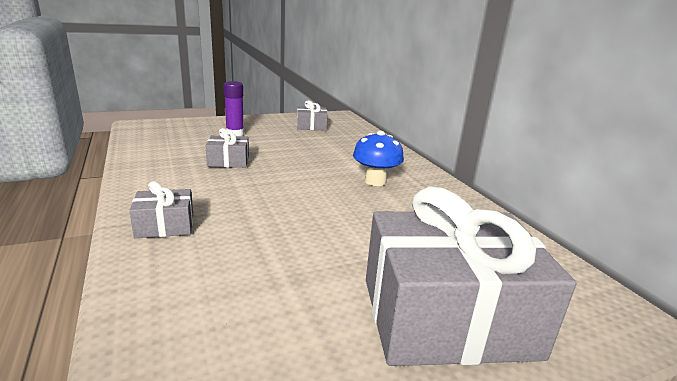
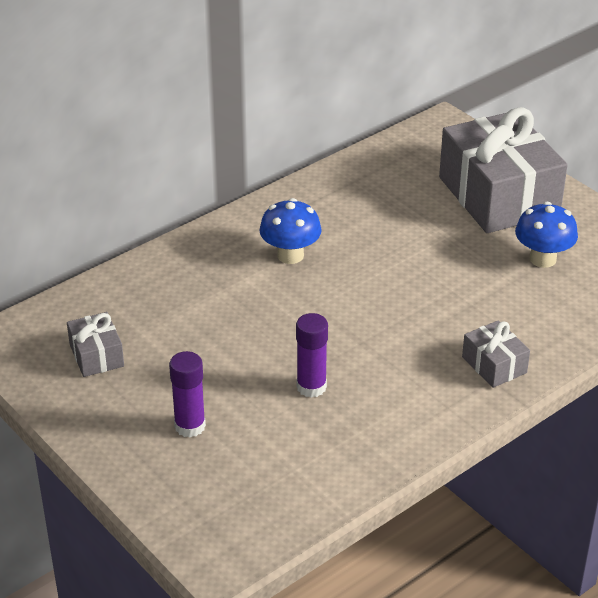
camera: 105 degrees left, 15 degrees up
grey gift [206,128,249,168] -> purple glue stick [296,313,328,398]
none -> blue mushroom [515,202,578,268]

